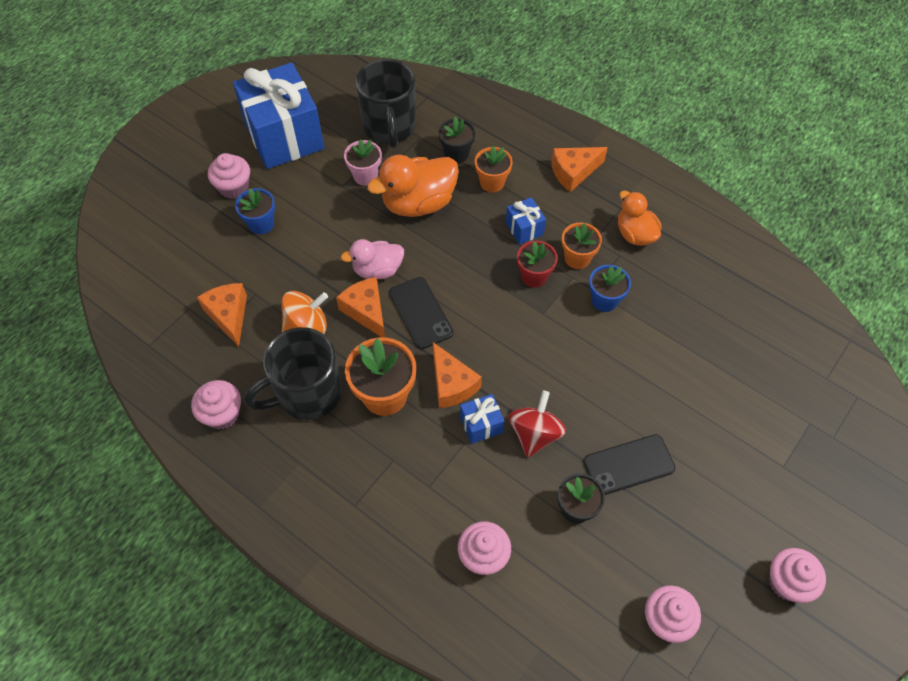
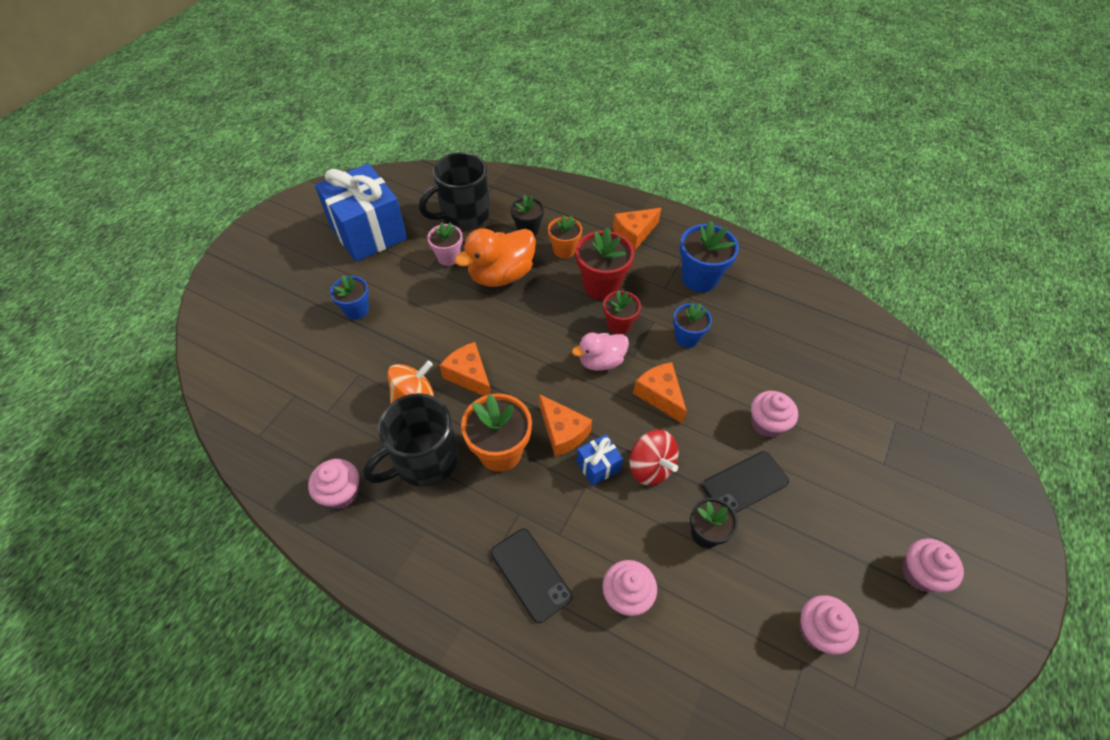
camera: 10 degrees left, 5 degrees down
orange cheese [197,283,247,347] -> orange cheese moved to [633,362,687,424]
pink cupcake [208,153,250,199] -> pink cupcake moved to [751,391,798,438]
pink duck [341,239,404,279] -> pink duck moved to [572,333,629,371]
black mug [356,59,416,148] -> black mug turned 75 degrees clockwise [419,152,490,229]
black phone [389,277,453,349] -> black phone moved to [491,529,573,623]
blue gift [506,197,546,244] -> red flower pot [576,227,634,300]
red spinning top [508,390,566,458] -> red spinning top turned 135 degrees clockwise [630,430,678,486]
orange flower pot [562,223,602,269] -> none
orange duck [618,191,662,246] -> blue flower pot [680,220,739,292]

